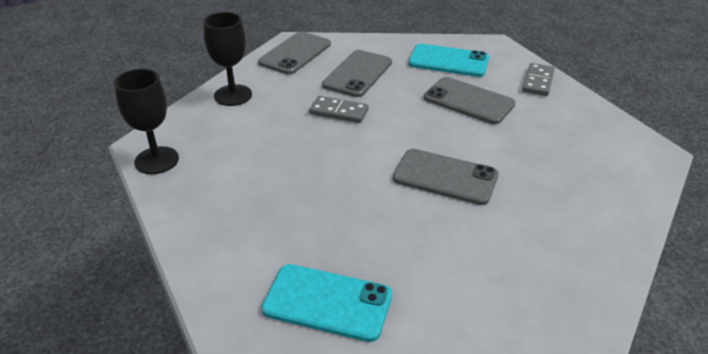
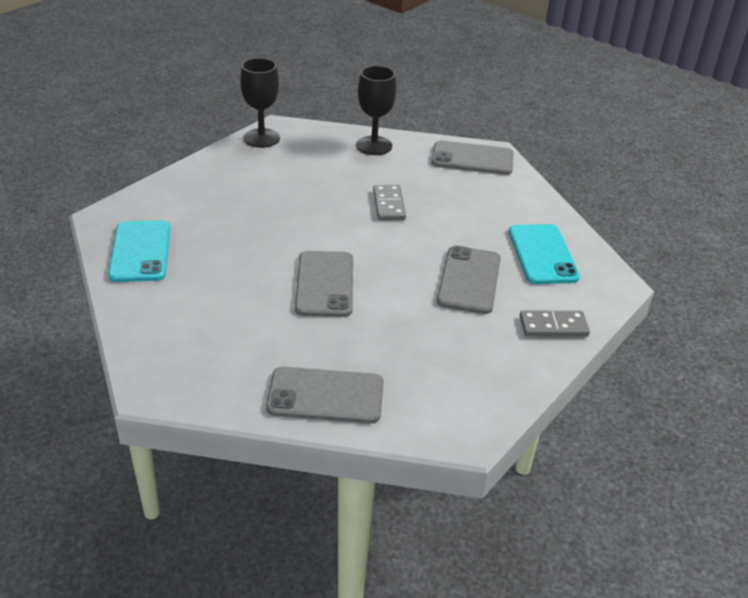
camera: 65 degrees right, 0 degrees up
grey phone [322,50,392,97] -> grey phone moved to [266,367,384,423]

